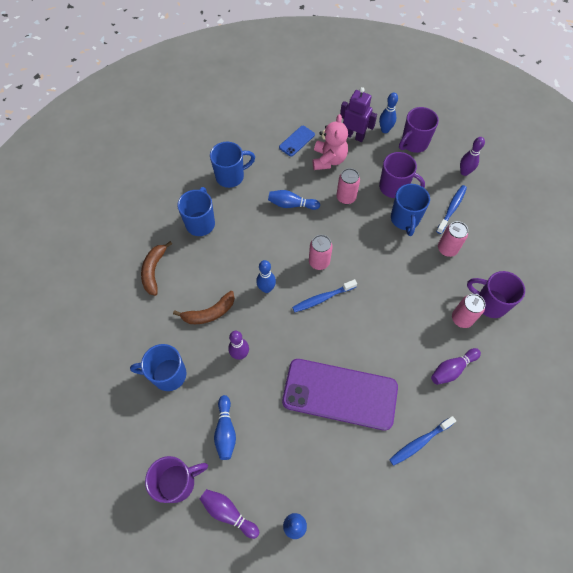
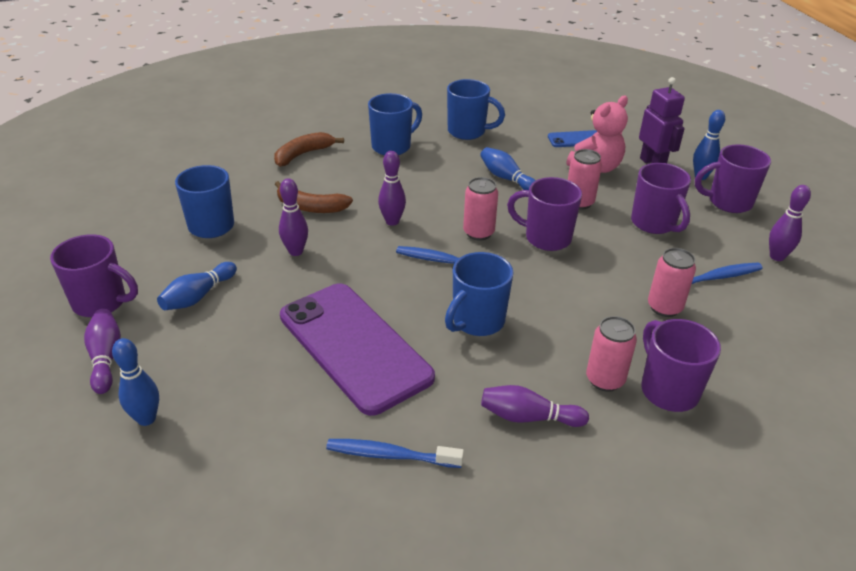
camera: 40 degrees right, 25 degrees down
blue bowling pin [256,260,276,293] -> purple bowling pin [378,151,406,226]
blue mug [391,184,430,236] -> blue mug moved to [445,252,513,336]
none -> purple mug [507,177,582,251]

